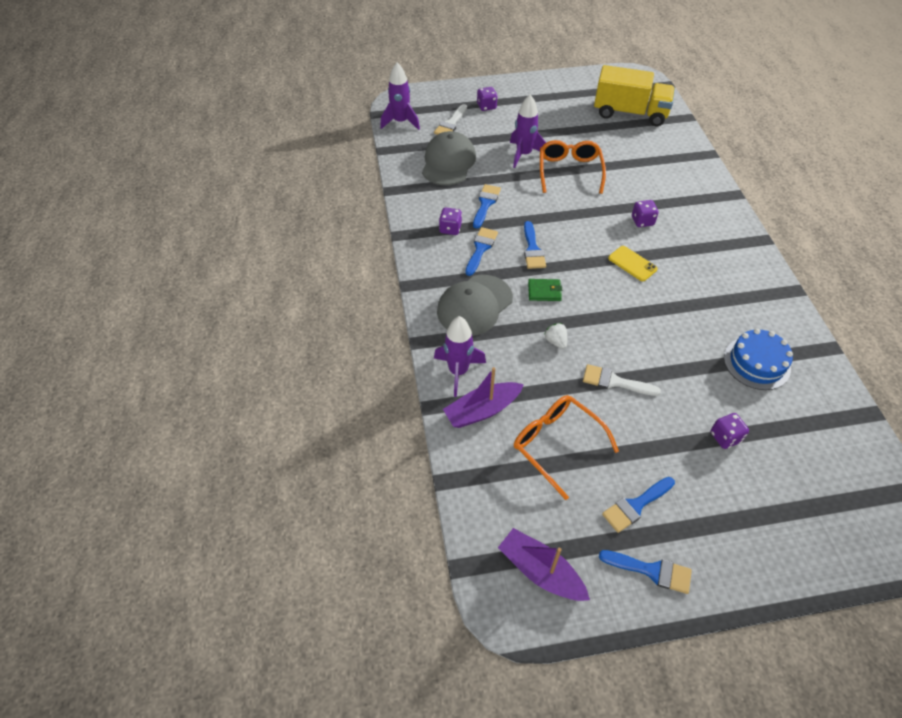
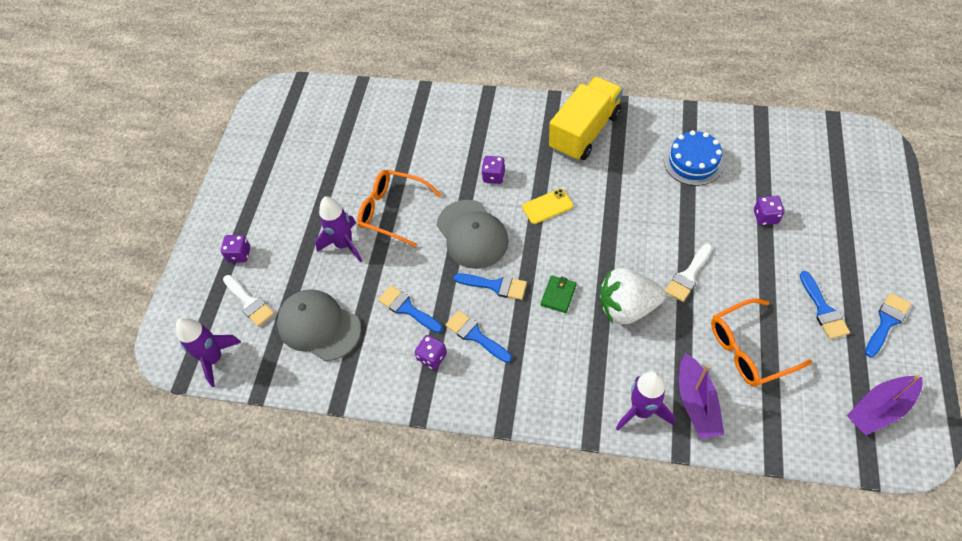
camera: 65 degrees left, 5 degrees up
grey cap [437,275,513,336] -> grey cap moved to [437,200,509,269]
white strawberry [544,323,567,349] -> white strawberry [600,268,666,324], size x2.35
yellow truck [594,65,675,126] -> yellow truck moved to [549,77,623,161]

